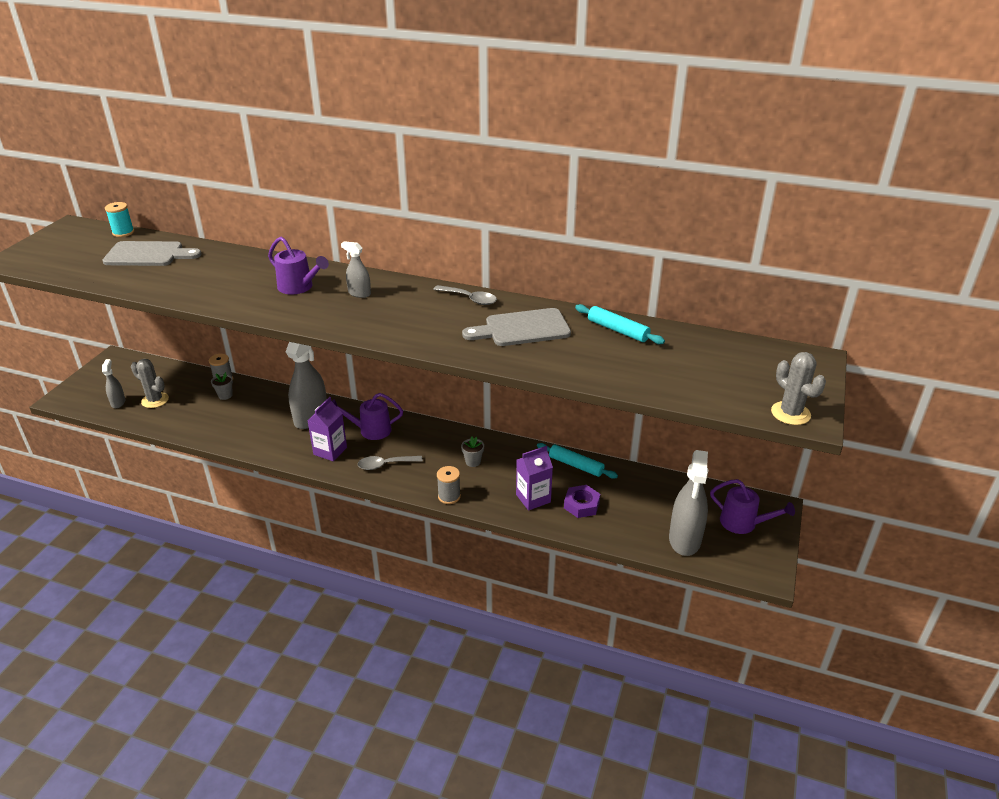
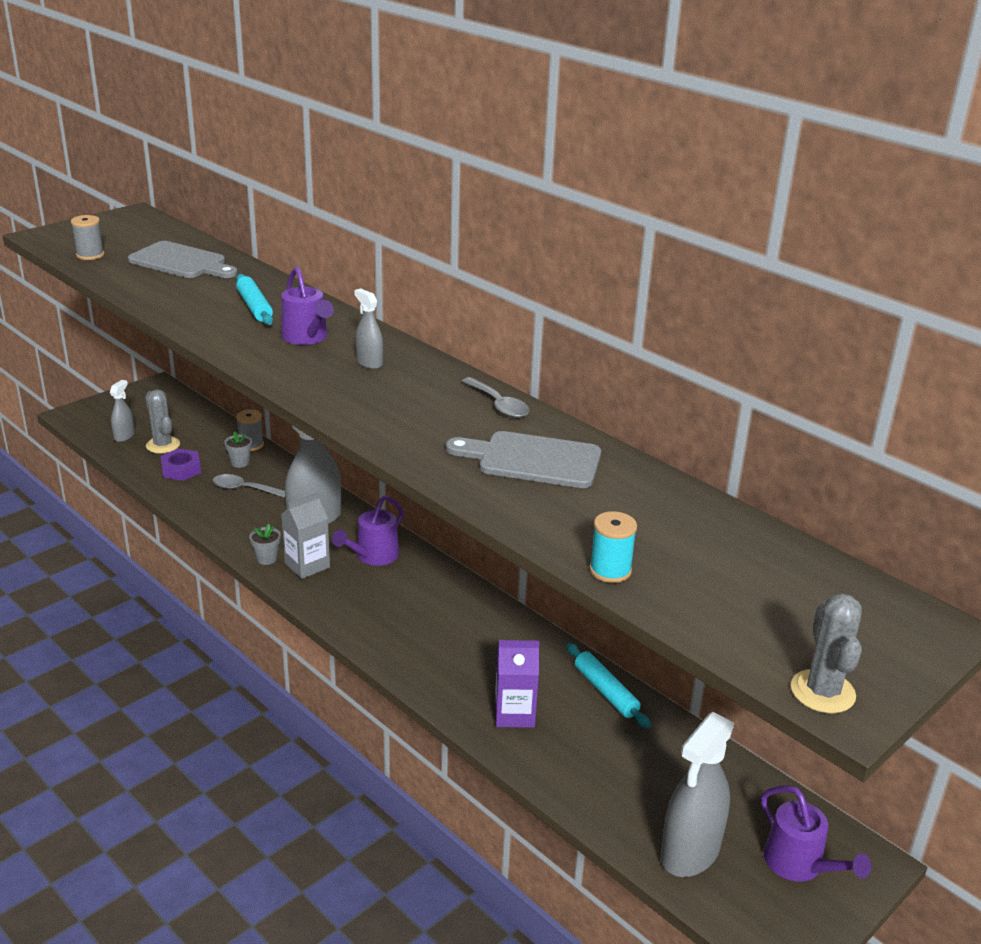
camera: 25 degrees right, 5 degrees down
turquoise spool [105,202,134,237] -> turquoise spool moved to [589,511,637,583]
purple carton [307,397,347,461] -> grey carton [281,492,330,579]
purple watering can [332,393,403,440] -> purple watering can turned 75 degrees counterclockwise [332,496,404,566]
grey spoon [358,456,423,470] -> grey spoon moved to [212,474,285,498]
grey spool [437,466,461,504] -> grey spool moved to [71,215,104,260]
grey flower pot [461,436,484,467] -> grey flower pot moved to [249,524,281,565]
purple nut [564,485,600,518] -> purple nut moved to [161,448,201,481]
turquoise rolling pin [575,304,665,344] -> turquoise rolling pin moved to [236,274,273,325]

